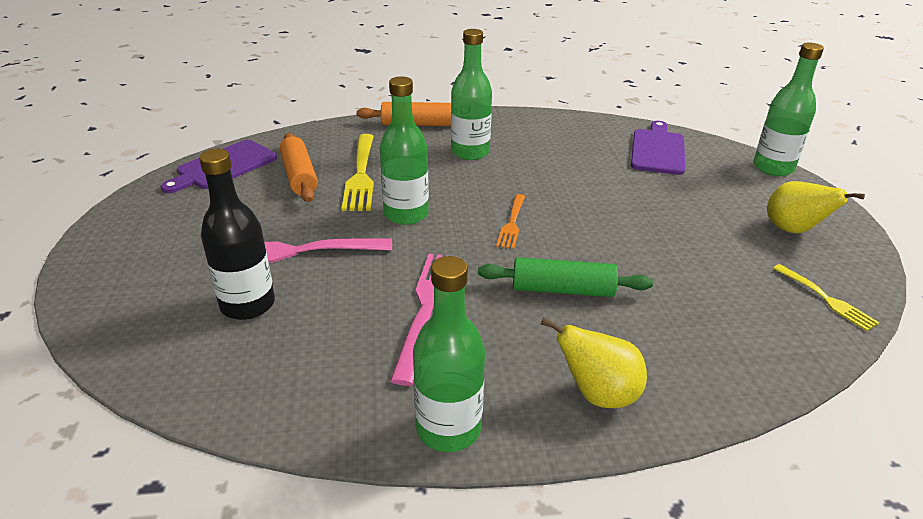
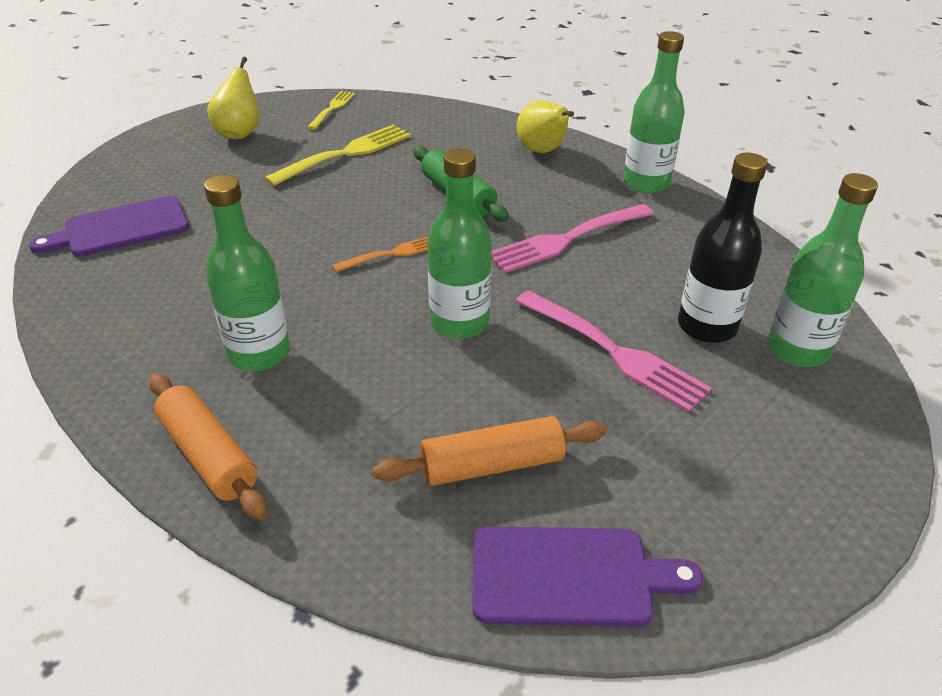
camera: 130 degrees left, 5 degrees up
orange rolling pin [280,133,318,202] -> orange rolling pin turned 45 degrees clockwise [373,416,607,486]
yellow fork [342,134,374,211] -> yellow fork moved to [264,125,411,186]
green bottle [753,43,824,176] -> green bottle moved to [768,173,878,367]

